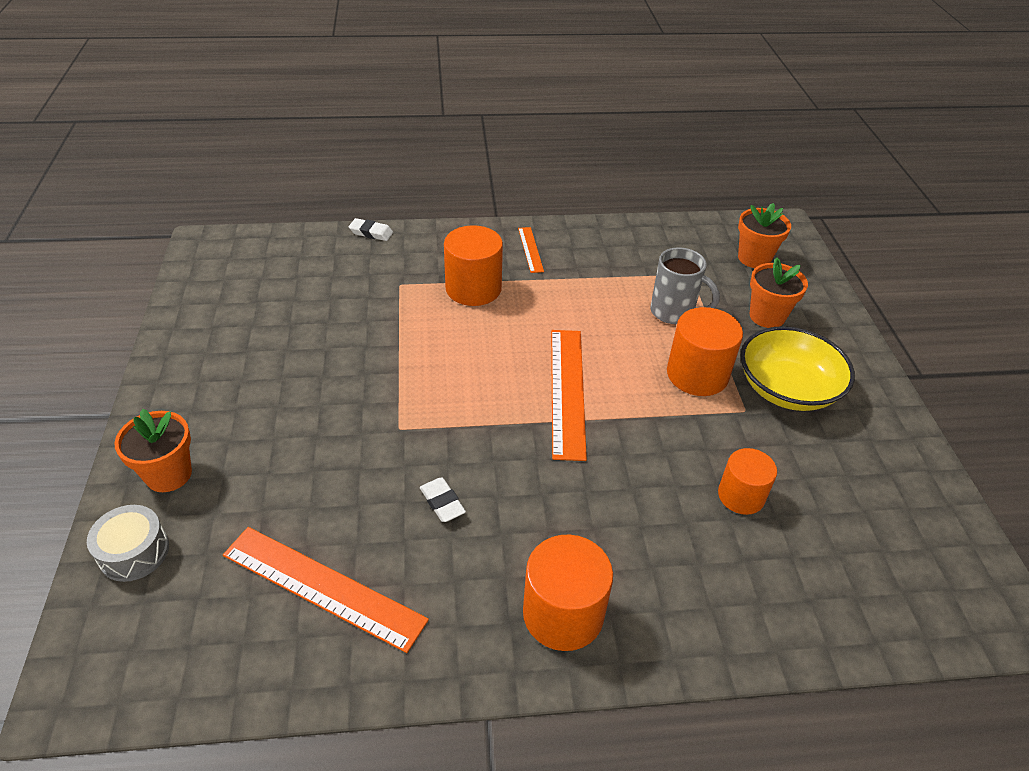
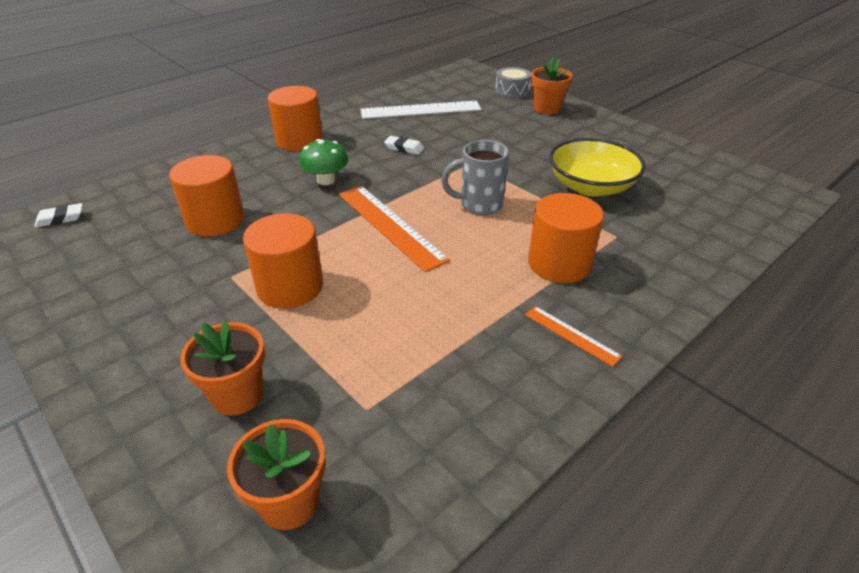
camera: 145 degrees right, 5 degrees down
orange ruler [223,527,429,653] -> white ruler [360,101,481,119]
white eraser [349,218,393,241] -> white eraser moved to [34,203,83,228]
grey mug [650,248,720,324] -> grey mug moved to [441,140,509,215]
orange cylinder [718,448,777,515] -> orange cylinder [169,155,245,236], size x1.52
yellow bowl [741,326,855,411] -> yellow bowl moved to [549,138,645,196]
none -> green mushroom [299,139,348,185]

